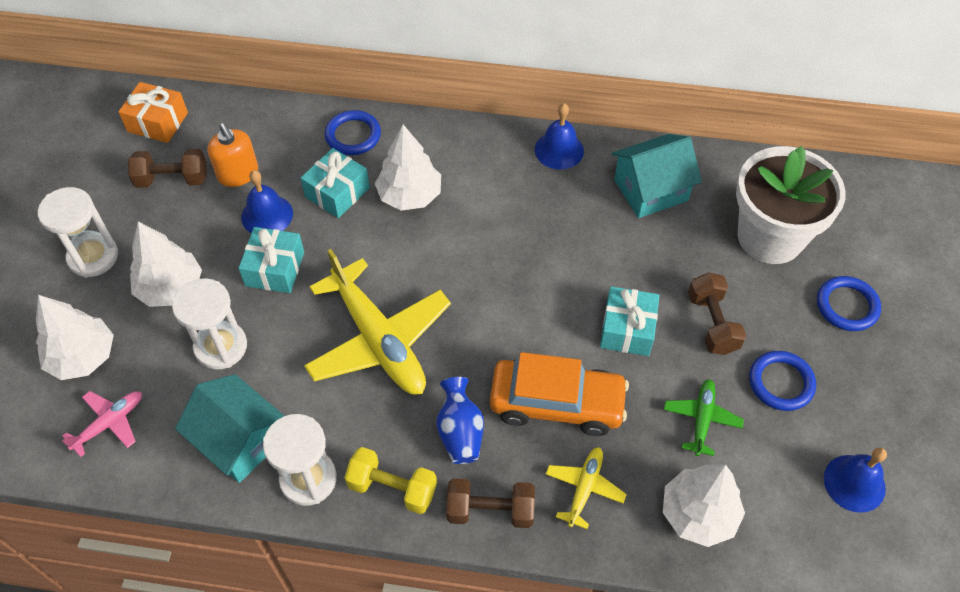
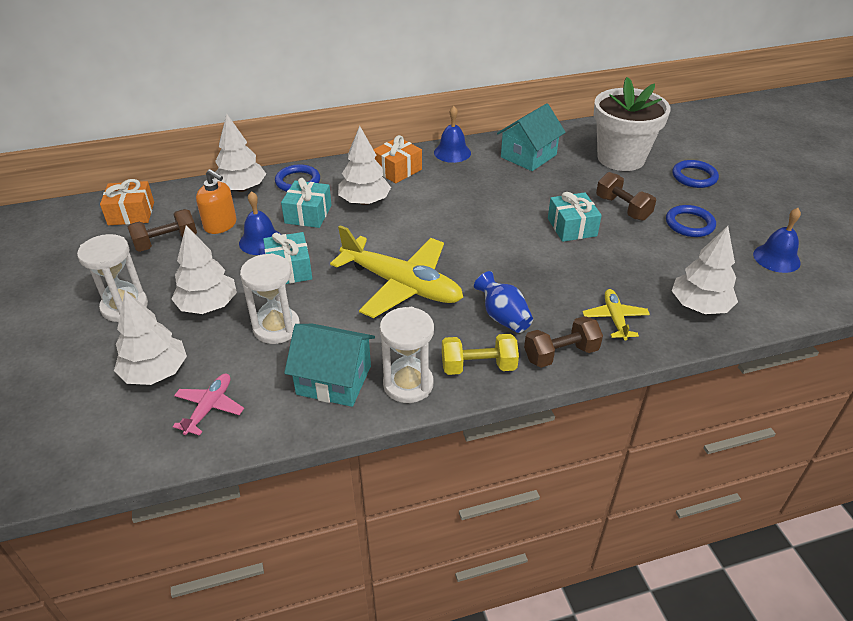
camera: 25 degrees left, 15 degrees down
orange car [490,352,629,436] -> none
green plane [664,379,744,456] -> none
none -> white tree [214,114,266,192]
none -> orange gift [373,135,422,183]

